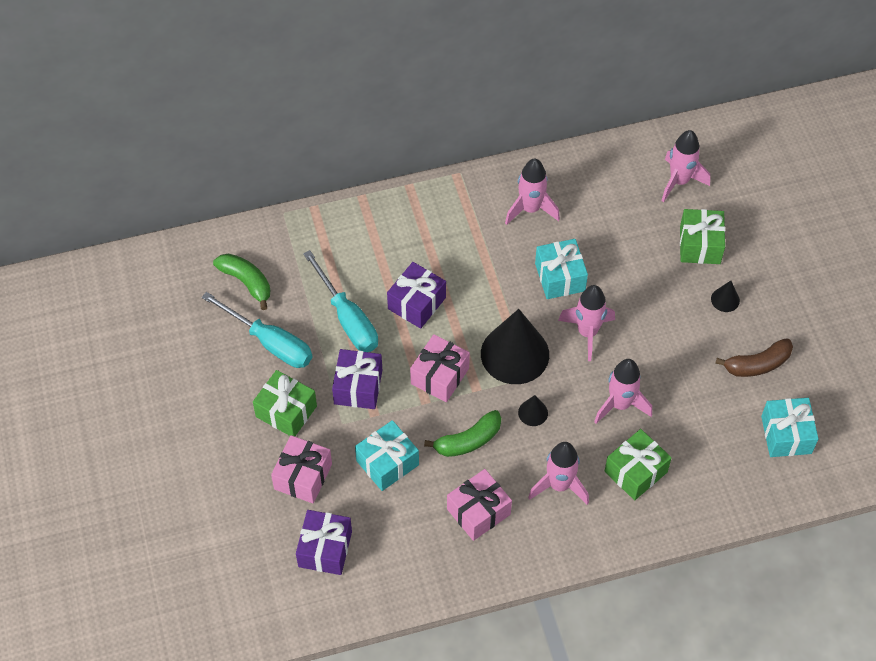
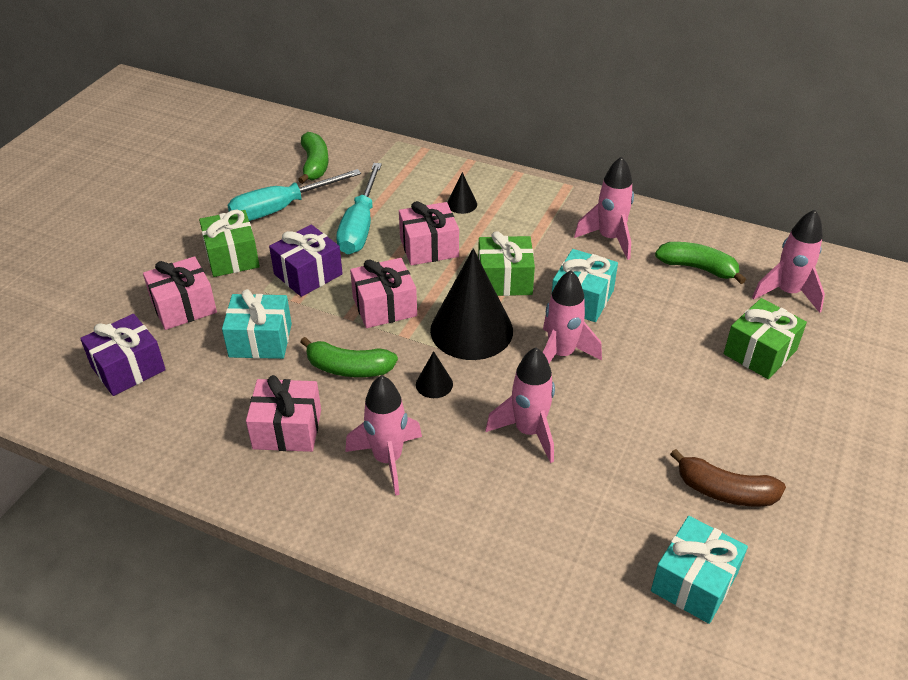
camera: 40 degrees right, 15 degrees down
turquoise screwdriver [202,292,312,368] -> turquoise screwdriver turned 75 degrees clockwise [227,169,361,221]
purple gift [387,262,446,329] -> pink gift [399,201,459,265]
green gift [604,429,672,500] -> green gift moved to [478,231,535,296]
black cone [711,281,740,312] -> black cone moved to [447,172,477,214]
none -> green banana [655,242,746,284]

